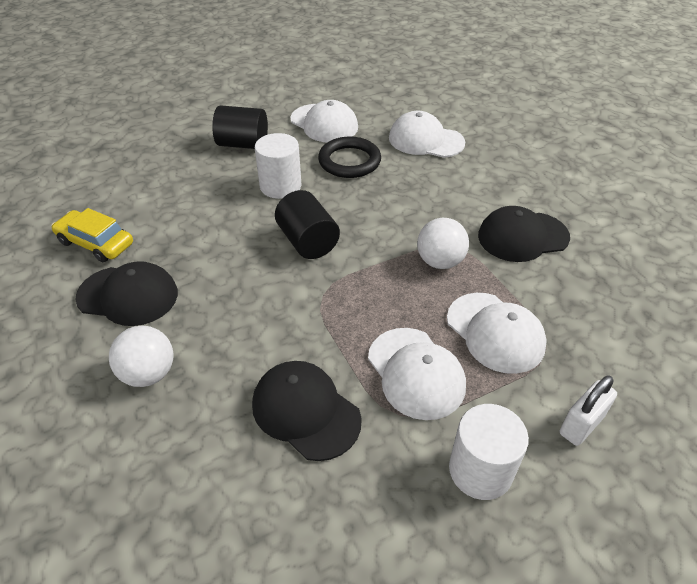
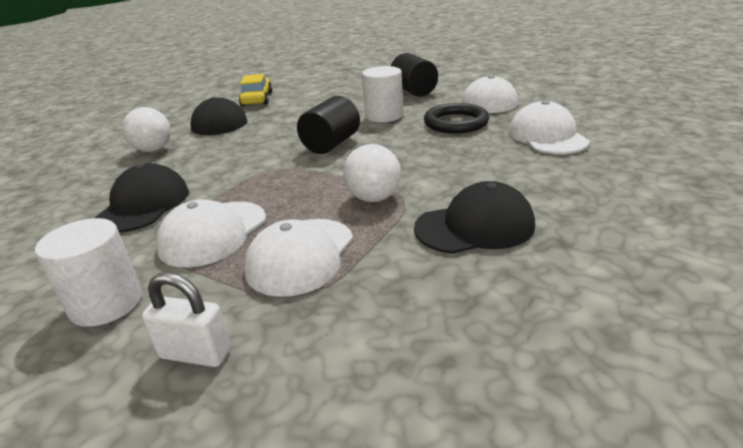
camera: 60 degrees right, 15 degrees down
black cap [478,206,570,262] -> black cap turned 120 degrees clockwise [414,181,535,254]

